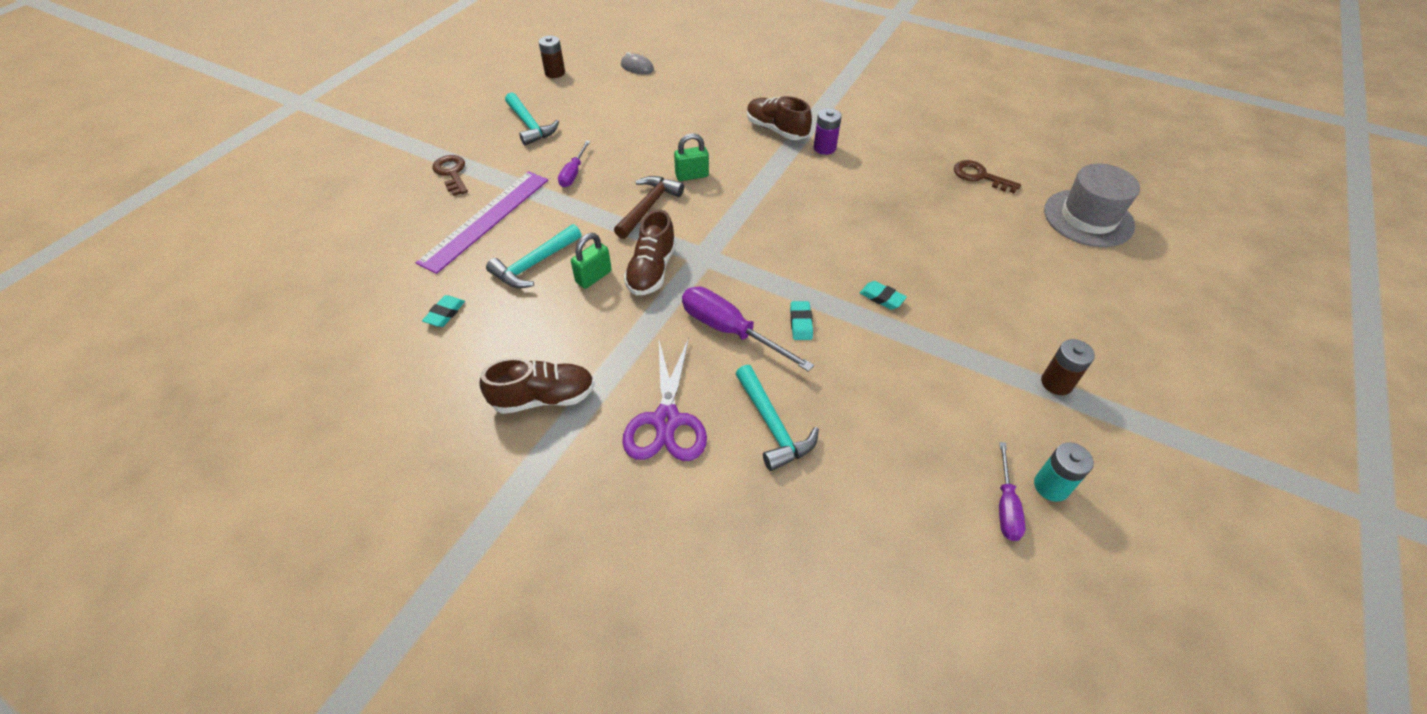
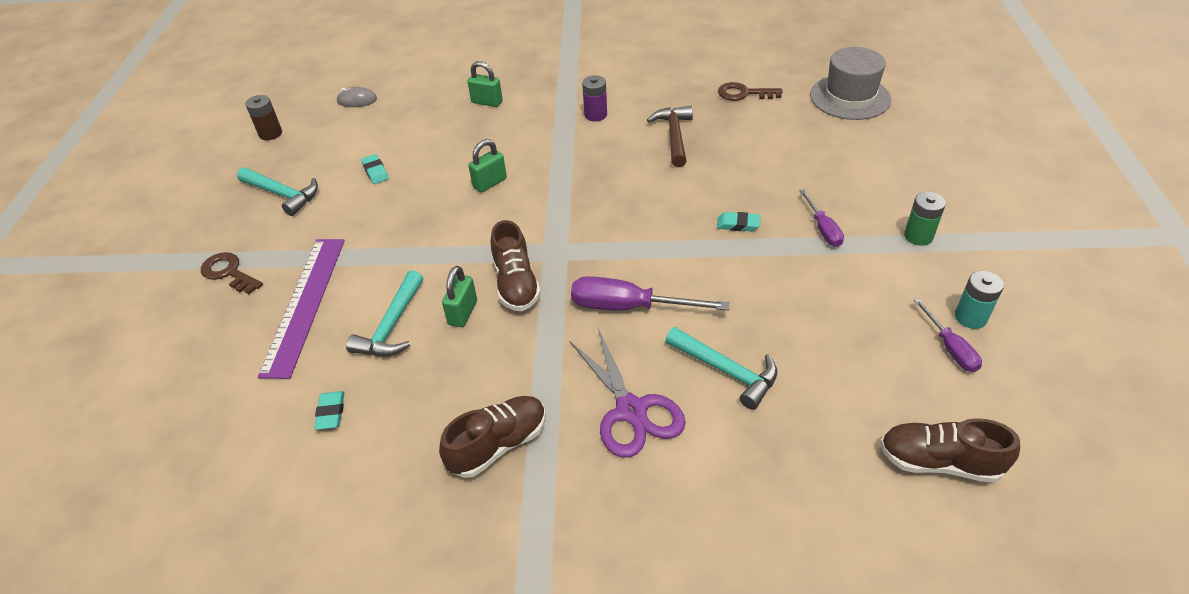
camera: 25 degrees left, 5 degrees down
purple screwdriver [558,140,590,187] -> purple screwdriver moved to [800,189,844,247]
brown hammer [614,176,684,239] -> brown hammer moved to [647,106,693,167]
brown shoe [747,96,812,140] -> brown shoe moved to [880,418,1020,483]
turquoise eraser [790,301,813,340] -> turquoise eraser moved to [361,154,389,184]
brown battery [1041,339,1095,395] -> green battery [904,192,946,246]
none -> green padlock [467,61,503,107]

